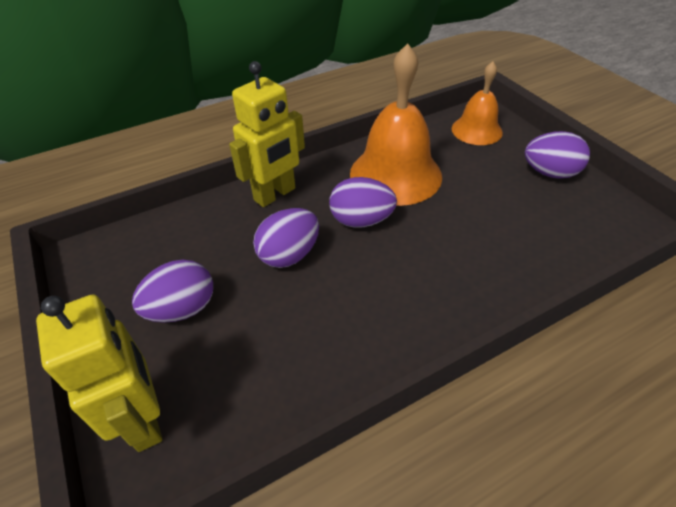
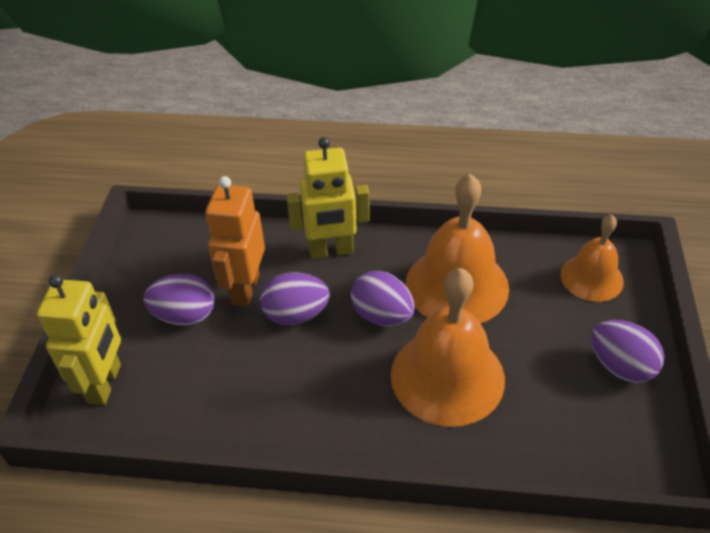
camera: 35 degrees right, 0 degrees up
none -> orange robot [205,176,265,307]
none -> orange bell [391,268,505,427]

